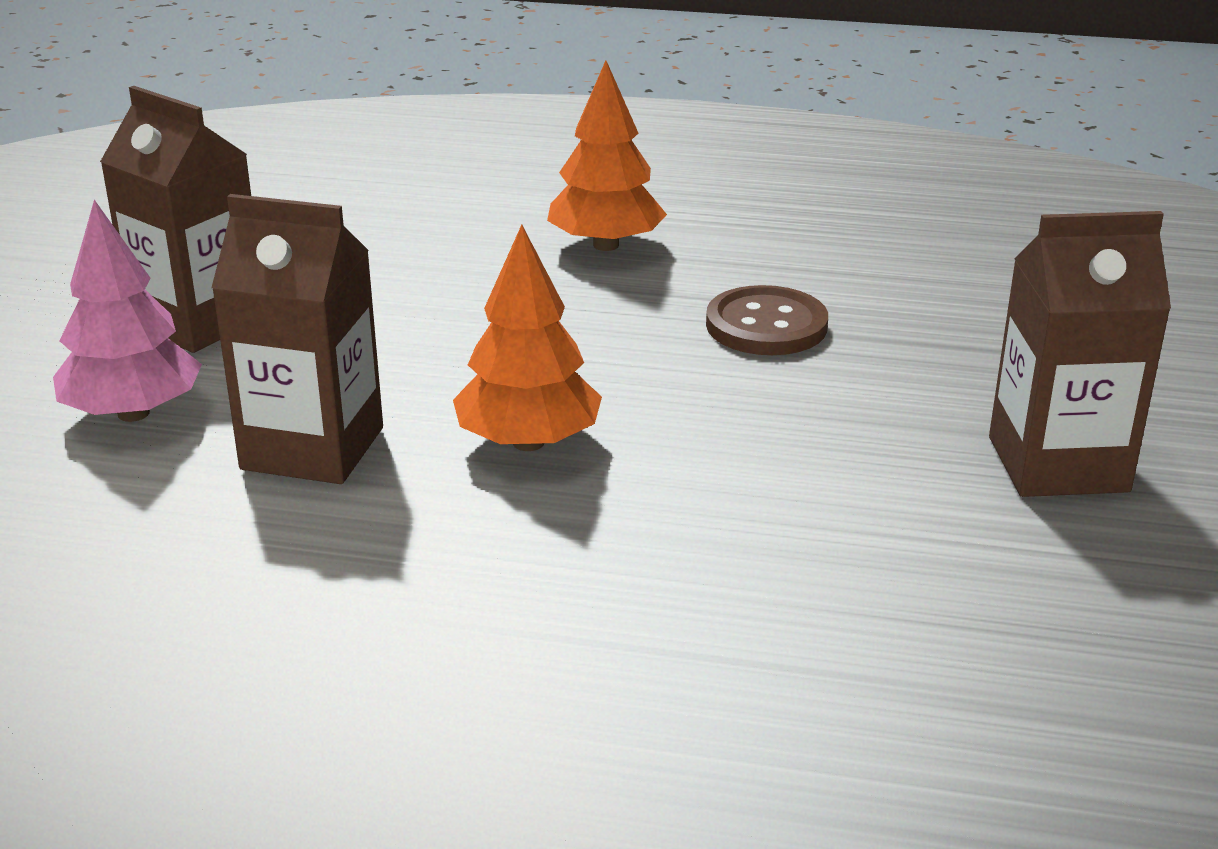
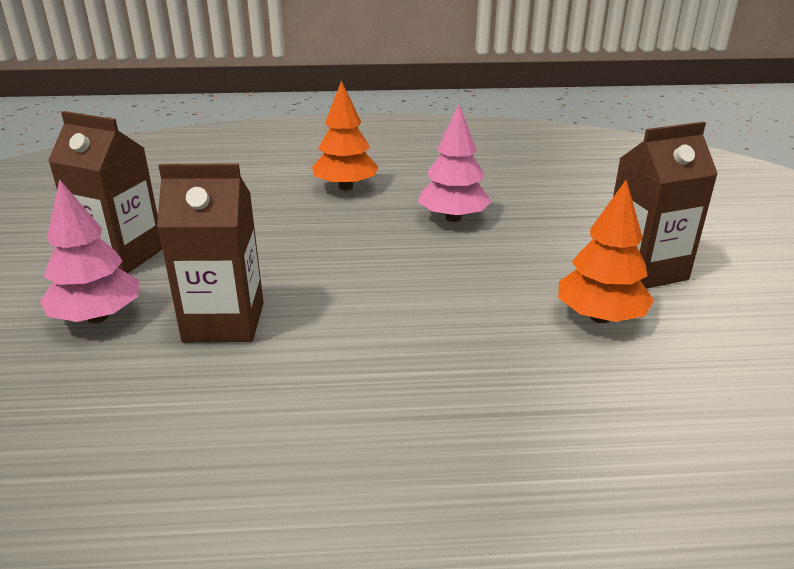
camera: 15 degrees left, 0 degrees up
orange tree [453,225,602,451] -> orange tree moved to [558,180,654,323]
brown button [706,285,828,355] -> pink tree [418,104,492,222]

